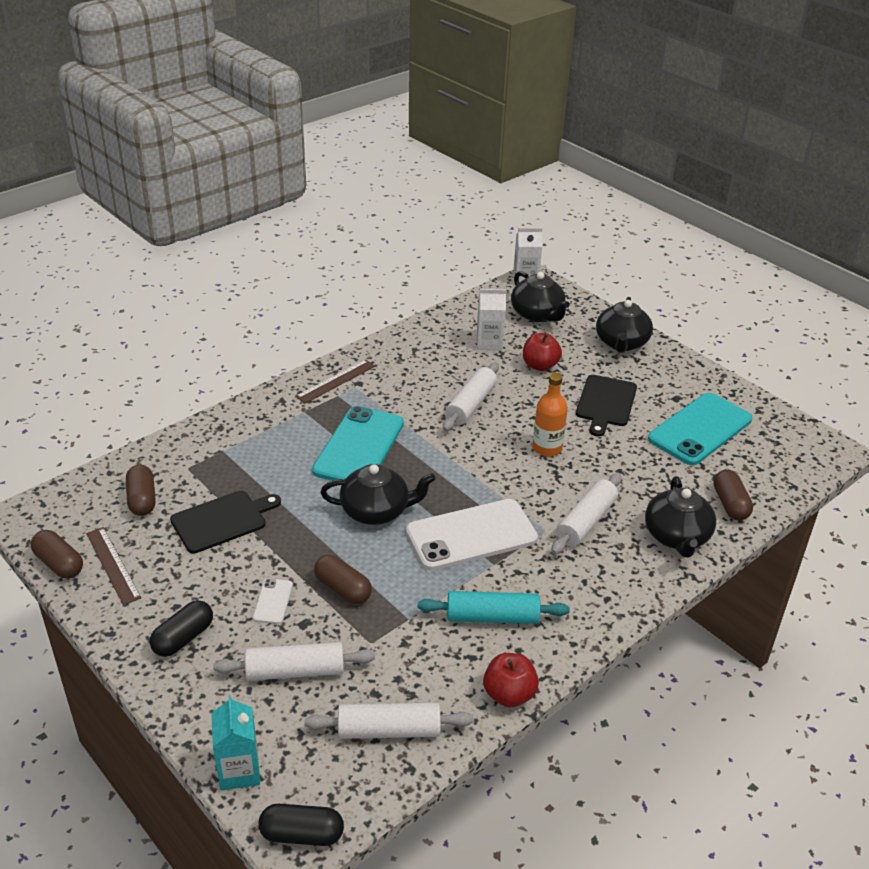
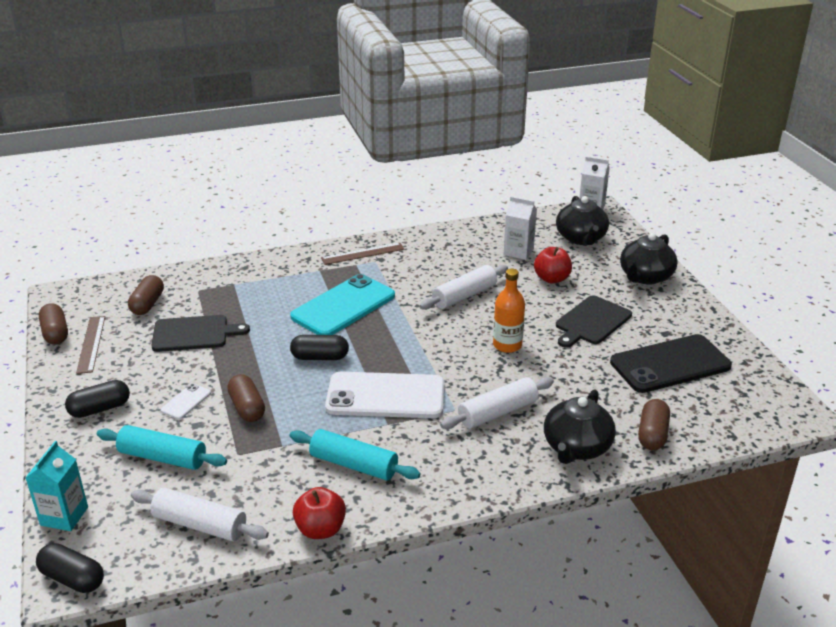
camera: 25 degrees right, 5 degrees down
white rolling pin [213,642,375,681] -> turquoise rolling pin [97,425,227,470]
black teapot [321,464,436,525] -> black capsule [290,335,349,360]
turquoise phone [648,393,752,465] -> black phone [610,334,732,393]

